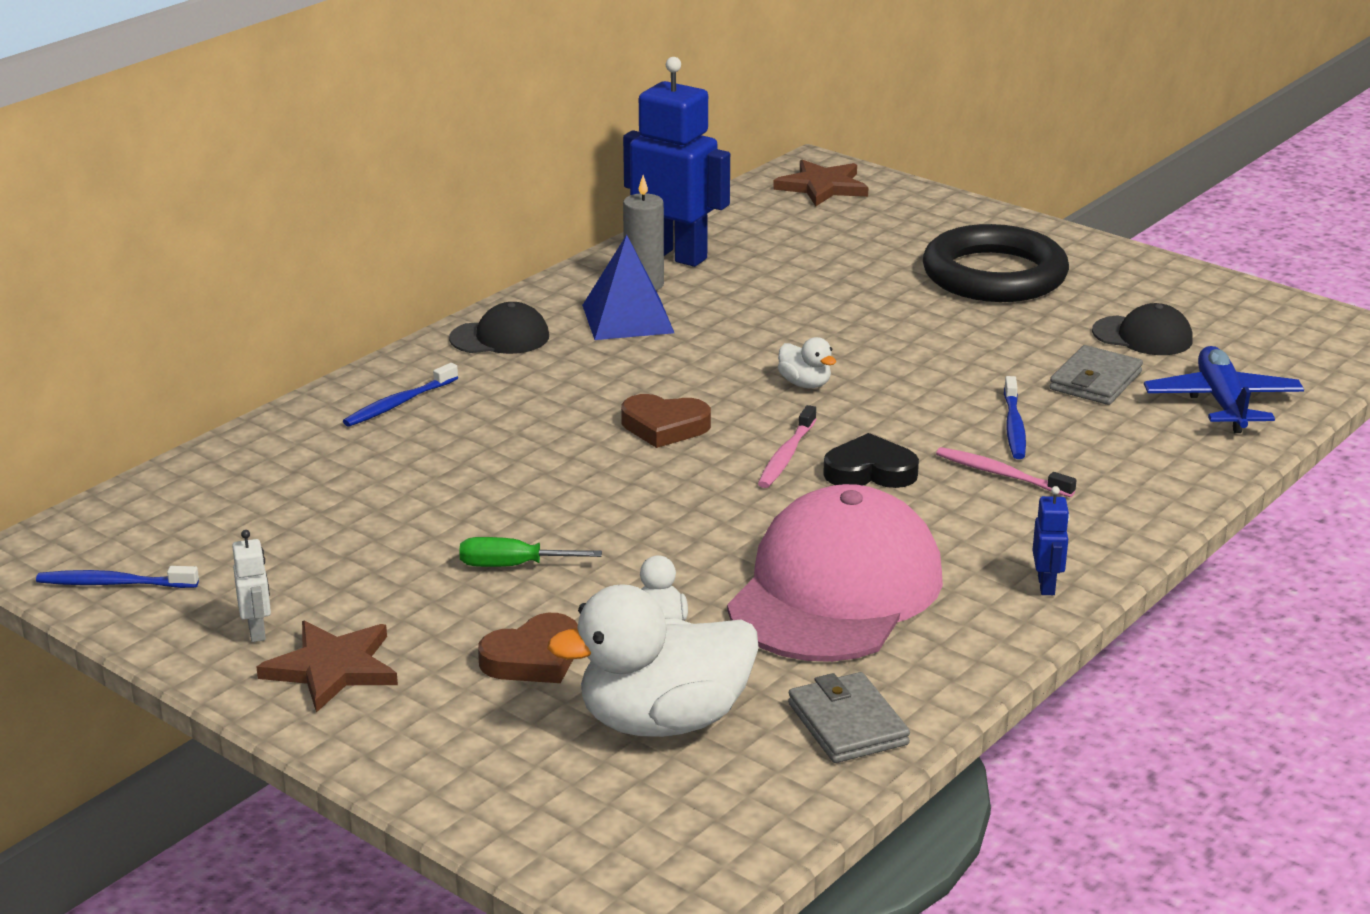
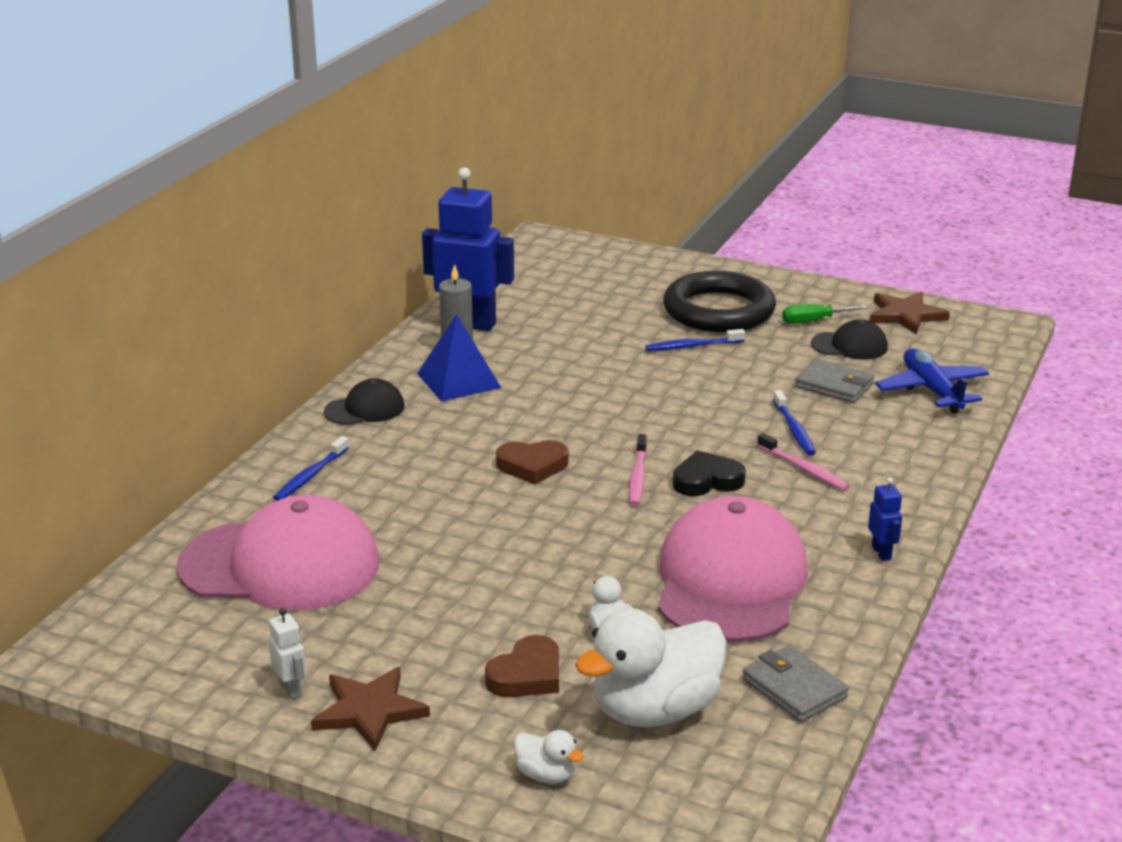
camera: 15 degrees left, 0 degrees up
blue toothbrush [36,566,199,588] -> blue toothbrush moved to [645,329,745,351]
green screwdriver [459,537,602,567] -> green screwdriver moved to [782,304,867,324]
brown star [773,159,869,206] -> brown star moved to [870,292,950,335]
white duck [778,337,836,388] -> white duck moved to [514,730,584,784]
pink toothbrush [936,447,1076,497] -> pink toothbrush turned 150 degrees counterclockwise [757,433,849,491]
grey wallet [1049,345,1143,405] -> grey wallet turned 75 degrees counterclockwise [795,359,874,403]
none -> pink cap [176,495,379,610]

